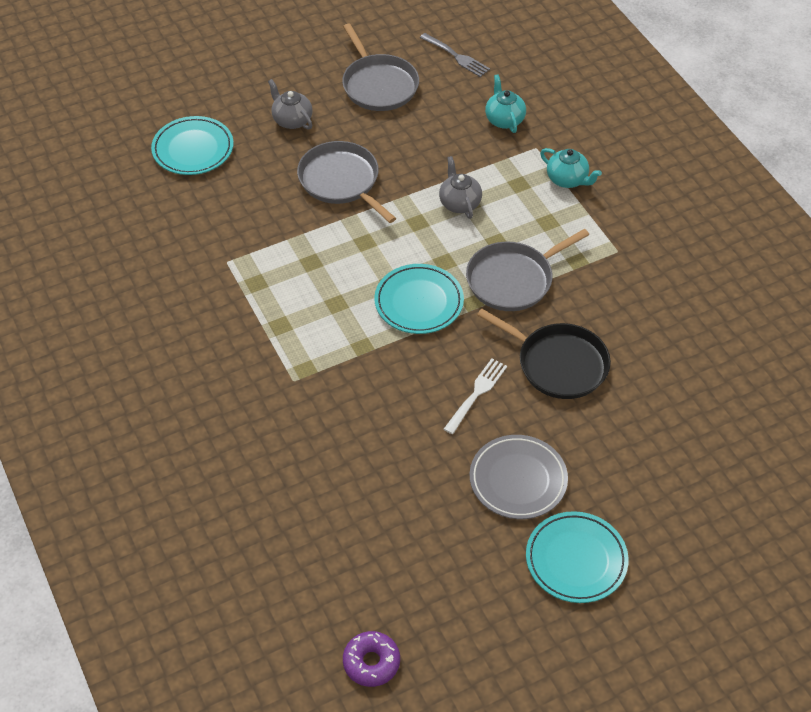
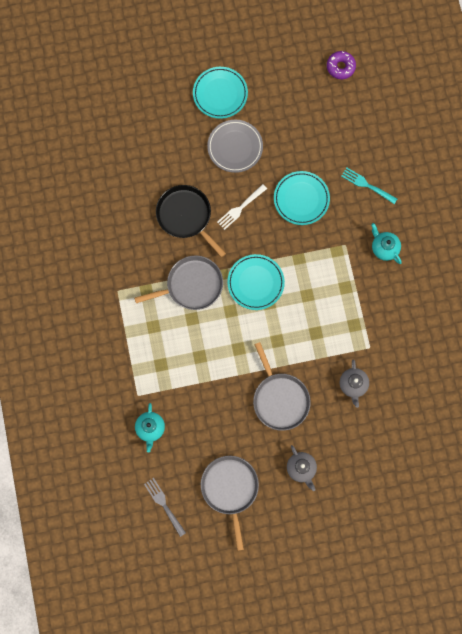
camera: 165 degrees left, 25 degrees up
turquoise plate [151,116,234,175] -> turquoise plate moved to [274,171,330,225]
grey teapot [439,156,482,219] -> grey teapot moved to [340,359,369,408]
turquoise teapot [540,148,602,188] -> turquoise teapot moved to [371,223,402,264]
none -> turquoise fork [341,167,397,204]

